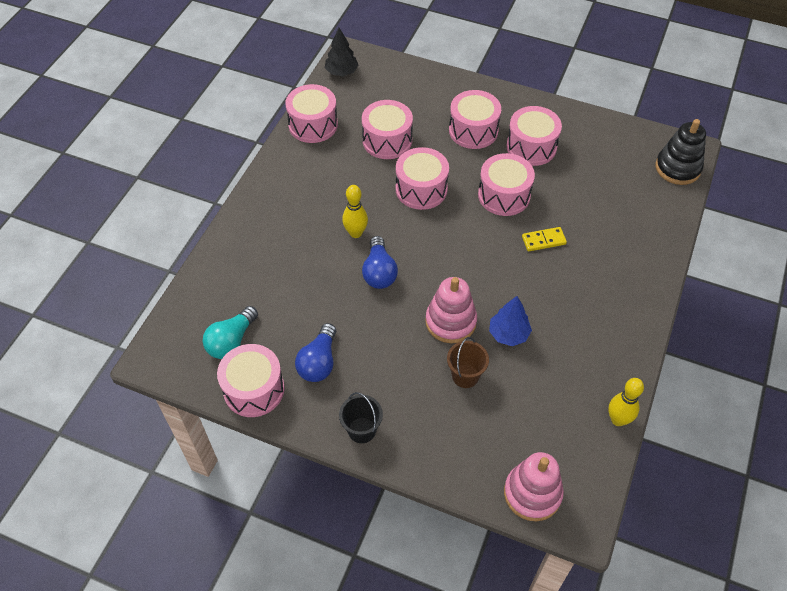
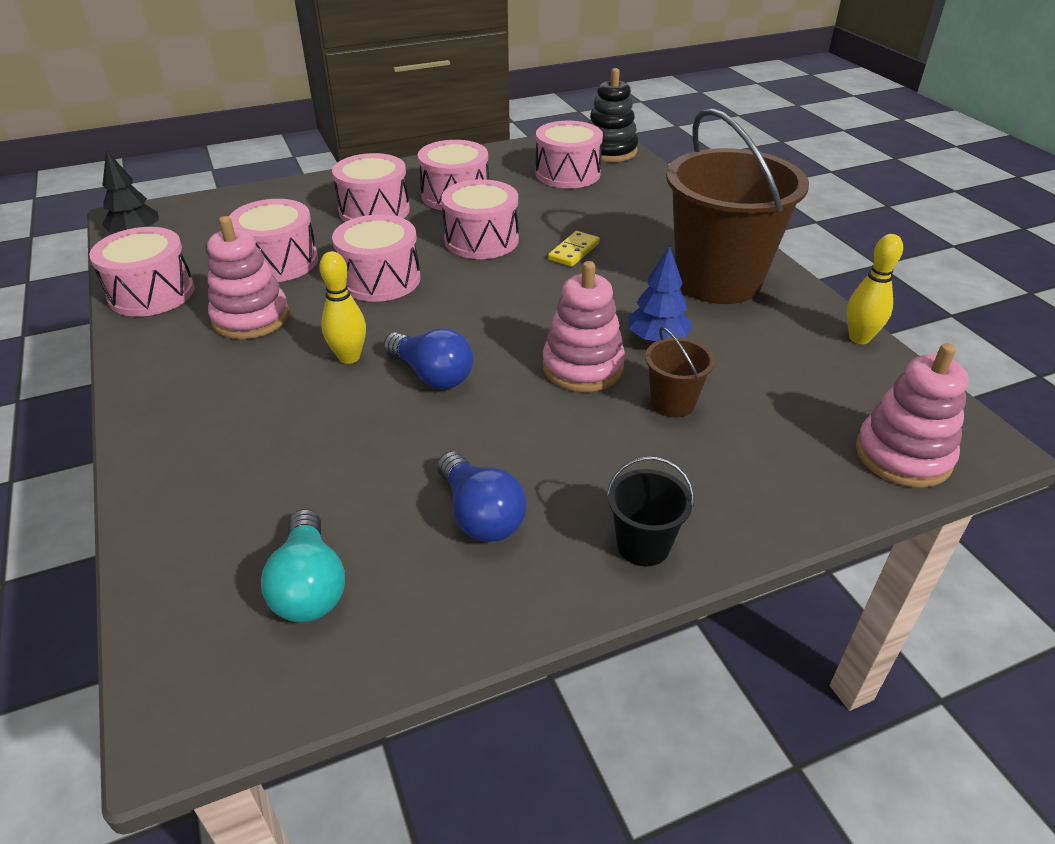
camera: 45 degrees left, 15 degrees down
pink drum [217,344,285,417] -> pink drum moved to [536,121,603,188]
none -> pink stacking toy [207,216,289,339]
none -> brown bucket [666,108,809,304]

